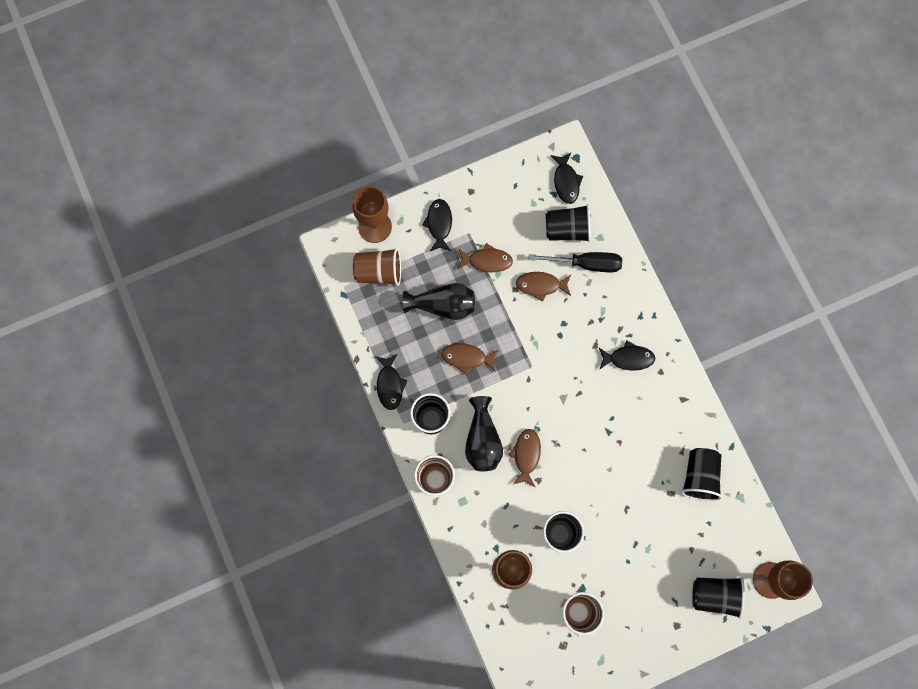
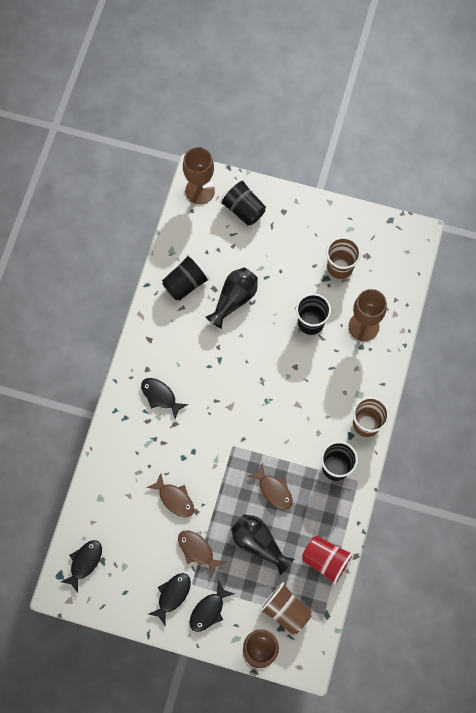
camera: 140 degrees left, 5 degrees down
black fish [375,354,408,410] -> black fish moved to [149,573,191,625]
black vase [465,396,503,471] -> black vase moved to [206,268,258,329]
brown fish [509,429,541,487] -> none
black screwdriver [528,252,622,272] -> none
black cup [546,204,591,242] -> none
none -> red cup [302,536,354,585]

